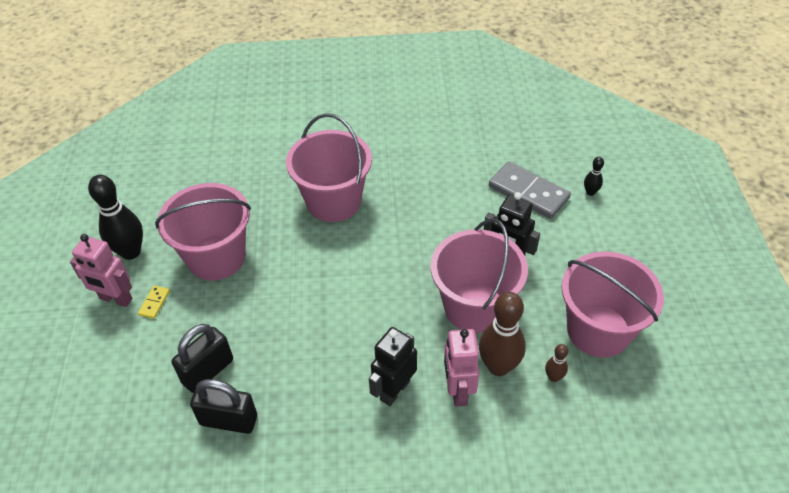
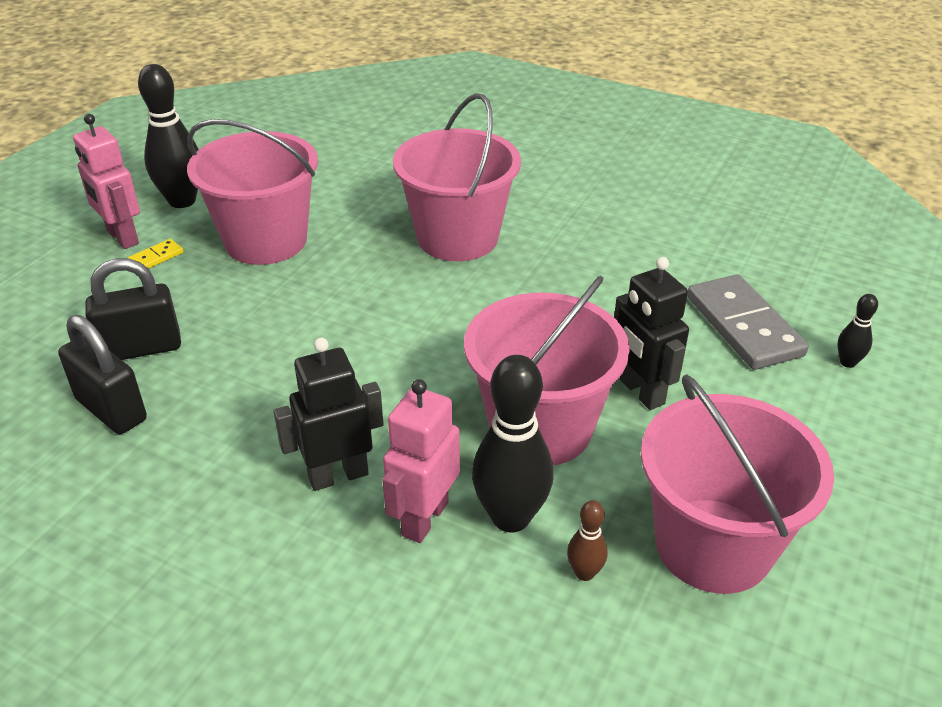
camera: 30 degrees right, 10 degrees down
brown bowling pin [479,292,526,376] -> black bowling pin [472,355,554,532]

